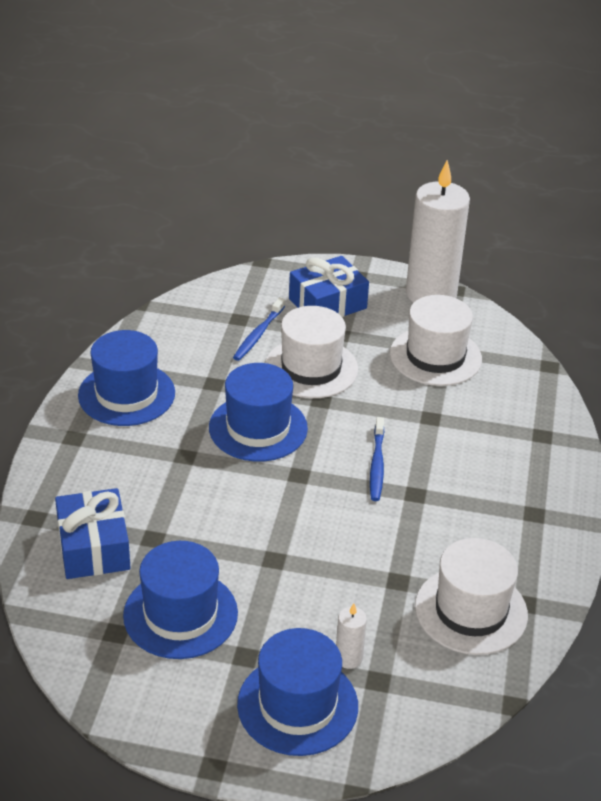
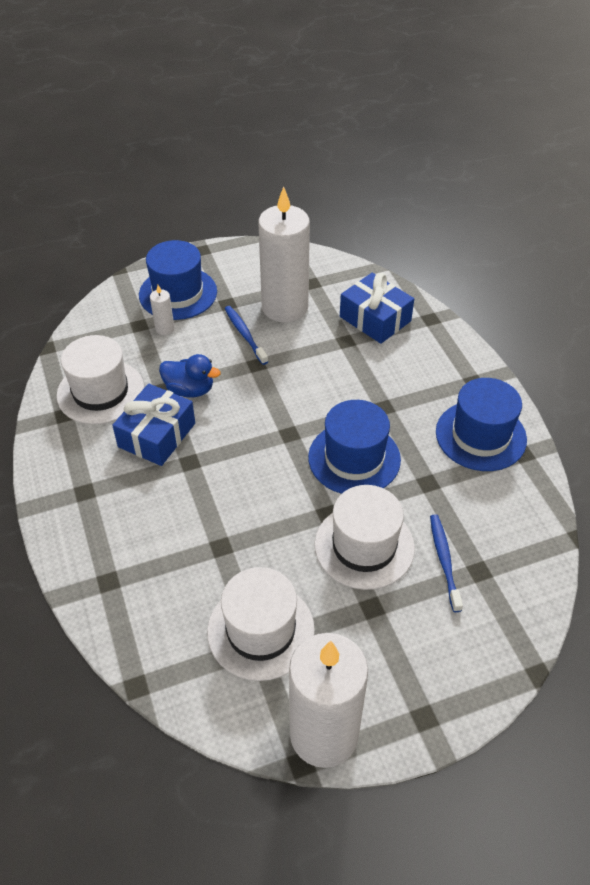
camera: 150 degrees right, 10 degrees up
blue hat [123,541,238,659] -> white candle [258,186,310,322]
blue gift [289,256,369,317] -> blue gift moved to [112,384,195,466]
blue toothbrush [370,417,384,501] -> blue toothbrush moved to [224,306,268,365]
none -> blue duck [159,354,221,398]

